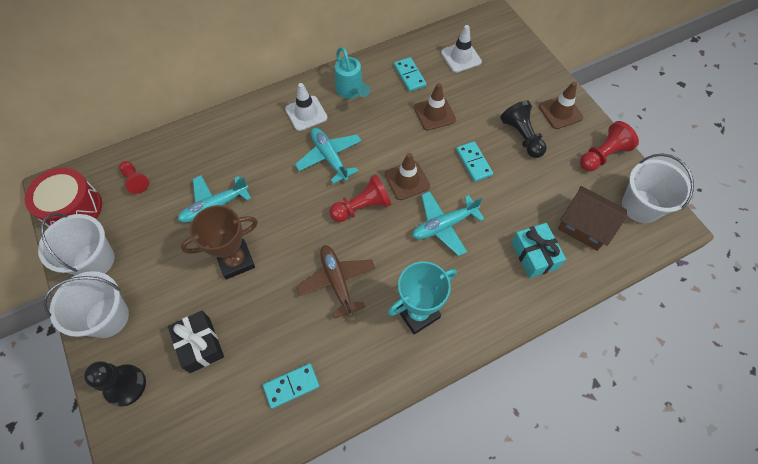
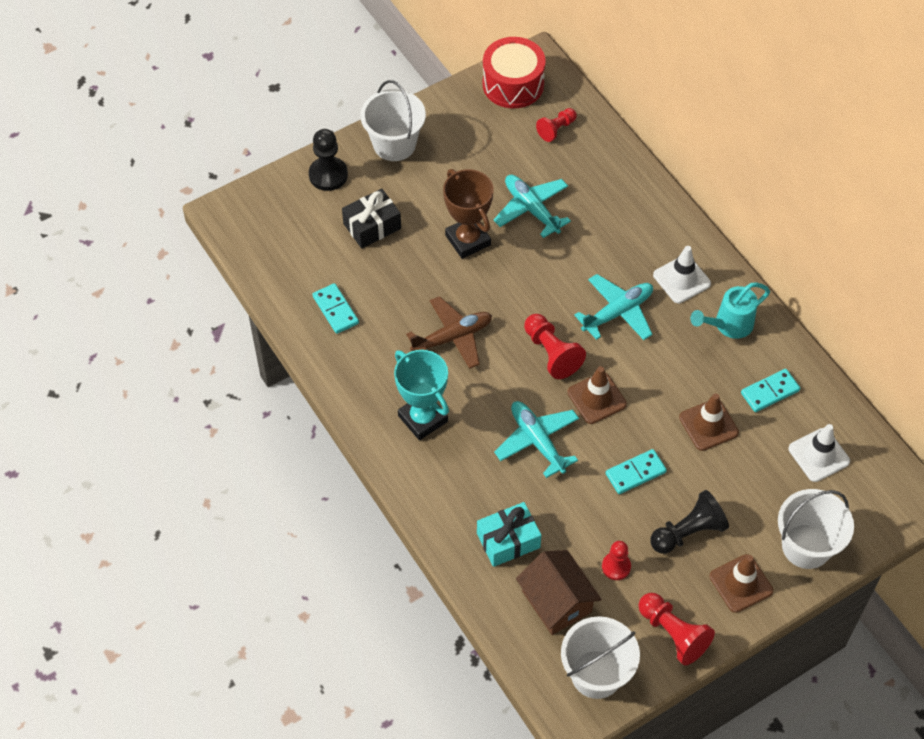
camera: 85 degrees right, 5 degrees down
white bucket [38,213,115,275] -> white bucket moved to [778,489,854,569]
brown house [558,186,627,251] -> brown house turned 60 degrees counterclockwise [516,550,602,635]
none -> red pawn [602,541,631,580]

